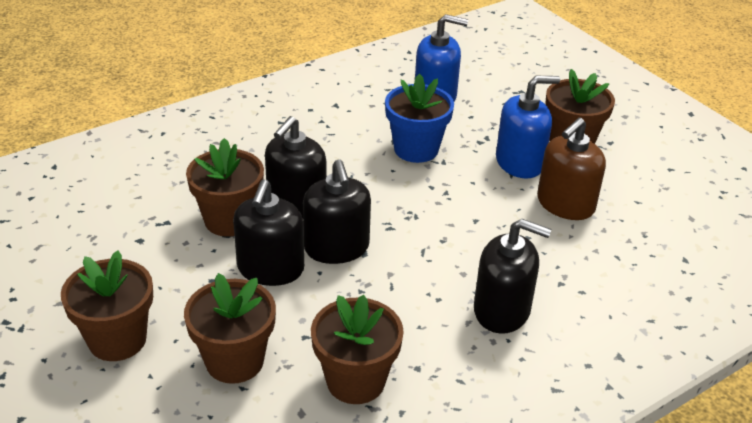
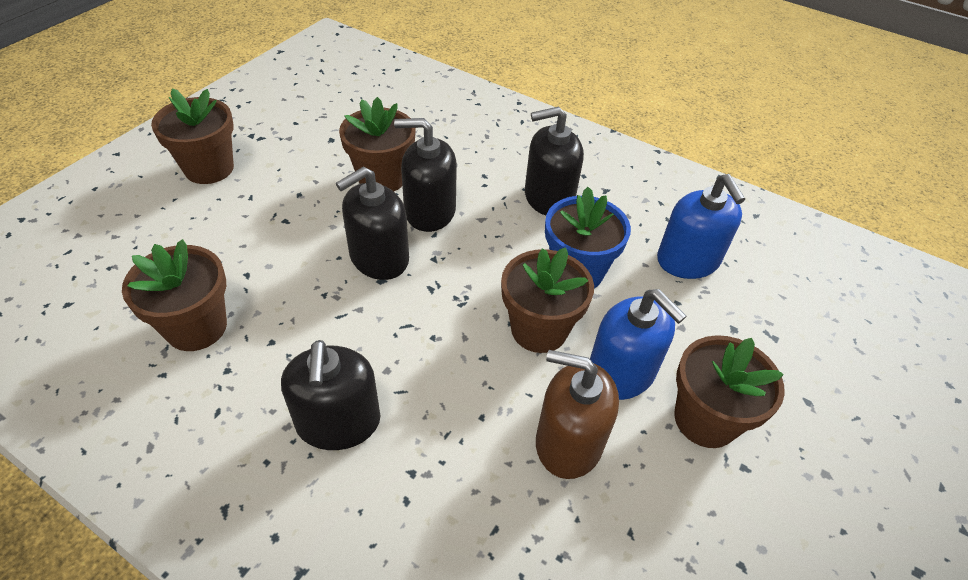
camera: 65 degrees right, 10 degrees up
brown flower pot [184,273,276,384] -> brown flower pot moved to [501,247,594,353]
black soap dispenser [233,179,304,286] -> black soap dispenser moved to [525,106,584,215]

